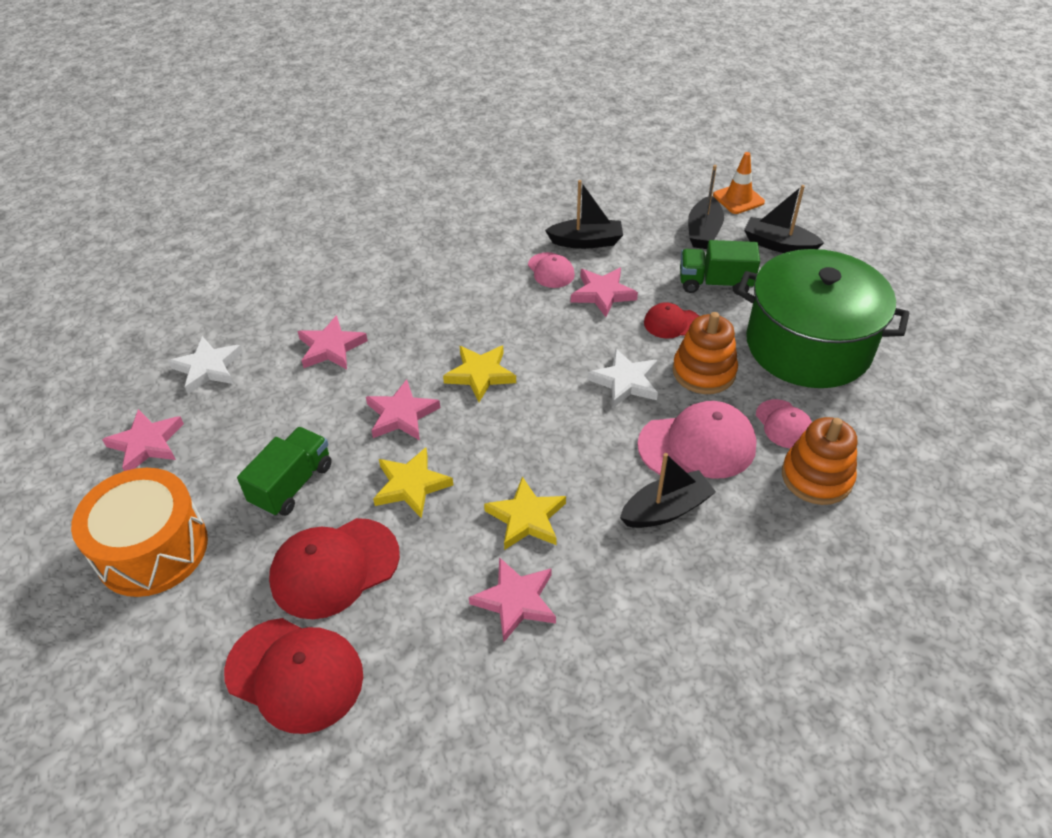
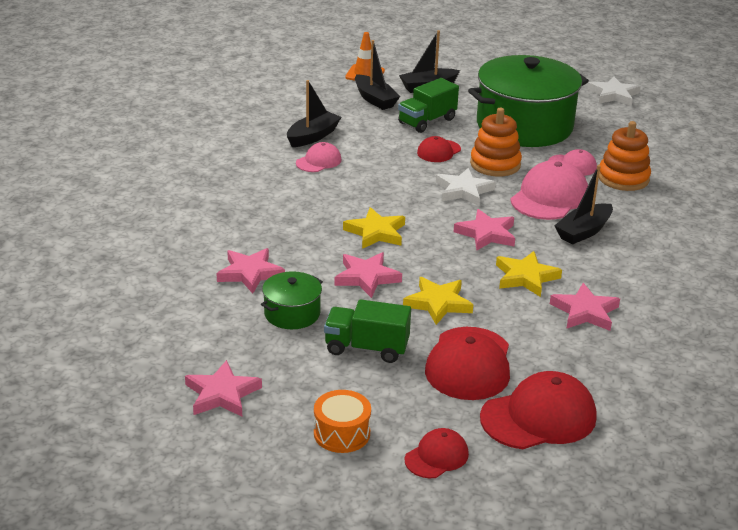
camera: 50 degrees left, 15 degrees down
orange drum [71,468,208,597] -> orange drum [314,390,371,453], size x0.55
white star [168,336,243,394] -> white star moved to [587,76,641,106]
green truck [237,427,332,516] -> green truck turned 60 degrees counterclockwise [324,299,411,363]
pink cap [528,252,575,288] -> pink cap turned 60 degrees counterclockwise [296,142,342,172]
pink star [571,268,638,317] -> pink star moved to [454,209,515,251]
black boat [620,453,716,528] -> black boat turned 150 degrees counterclockwise [554,165,613,245]
none -> green pot [261,271,323,329]
none -> red cap [404,428,469,478]

